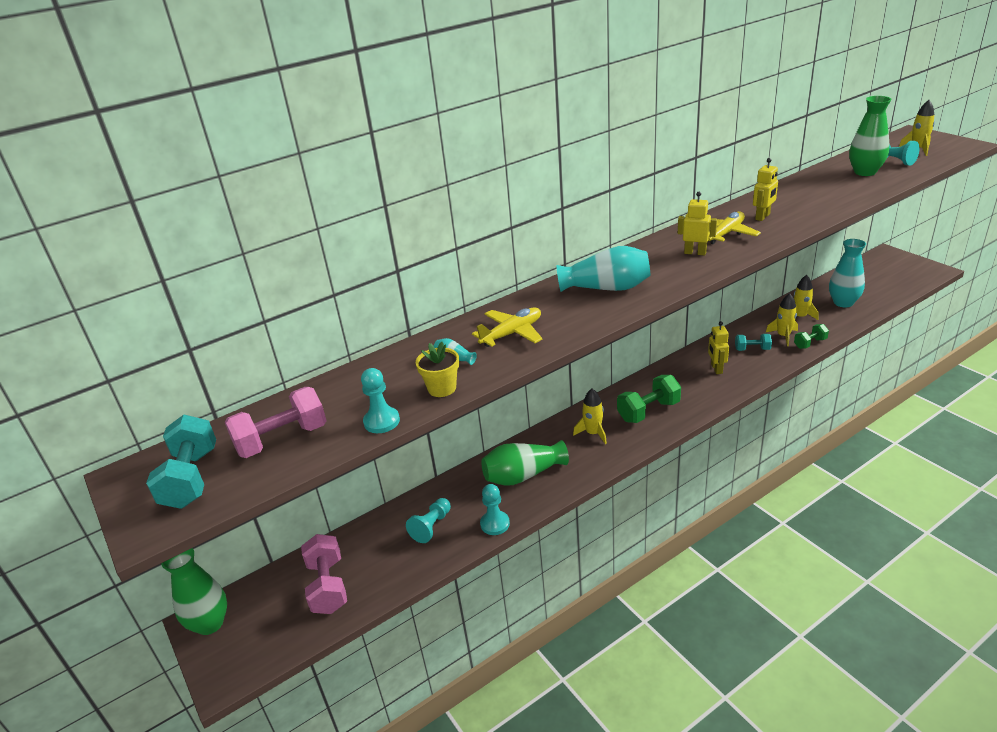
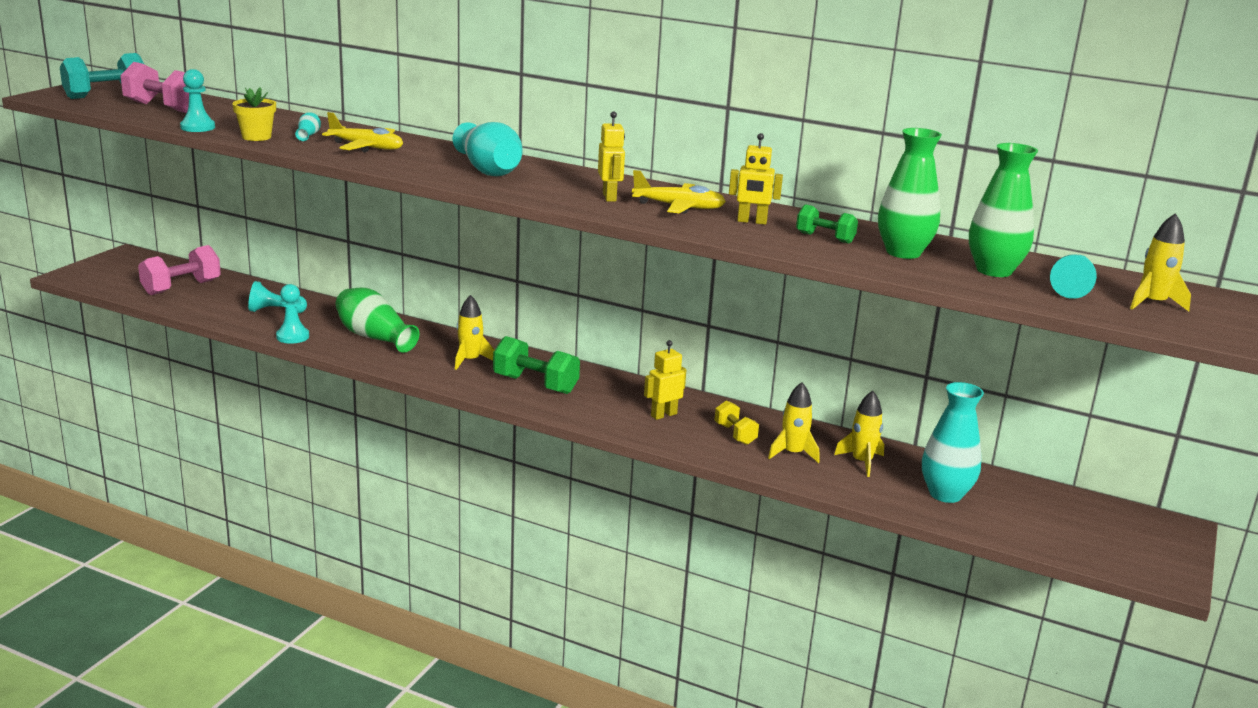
camera: 55 degrees right, 10 degrees down
green vase [161,548,227,635] -> green vase moved to [878,128,942,259]
turquoise dumbbell [735,334,772,351] -> yellow dumbbell [715,400,759,445]
green dumbbell [794,324,829,349] -> green dumbbell moved to [796,204,858,244]

